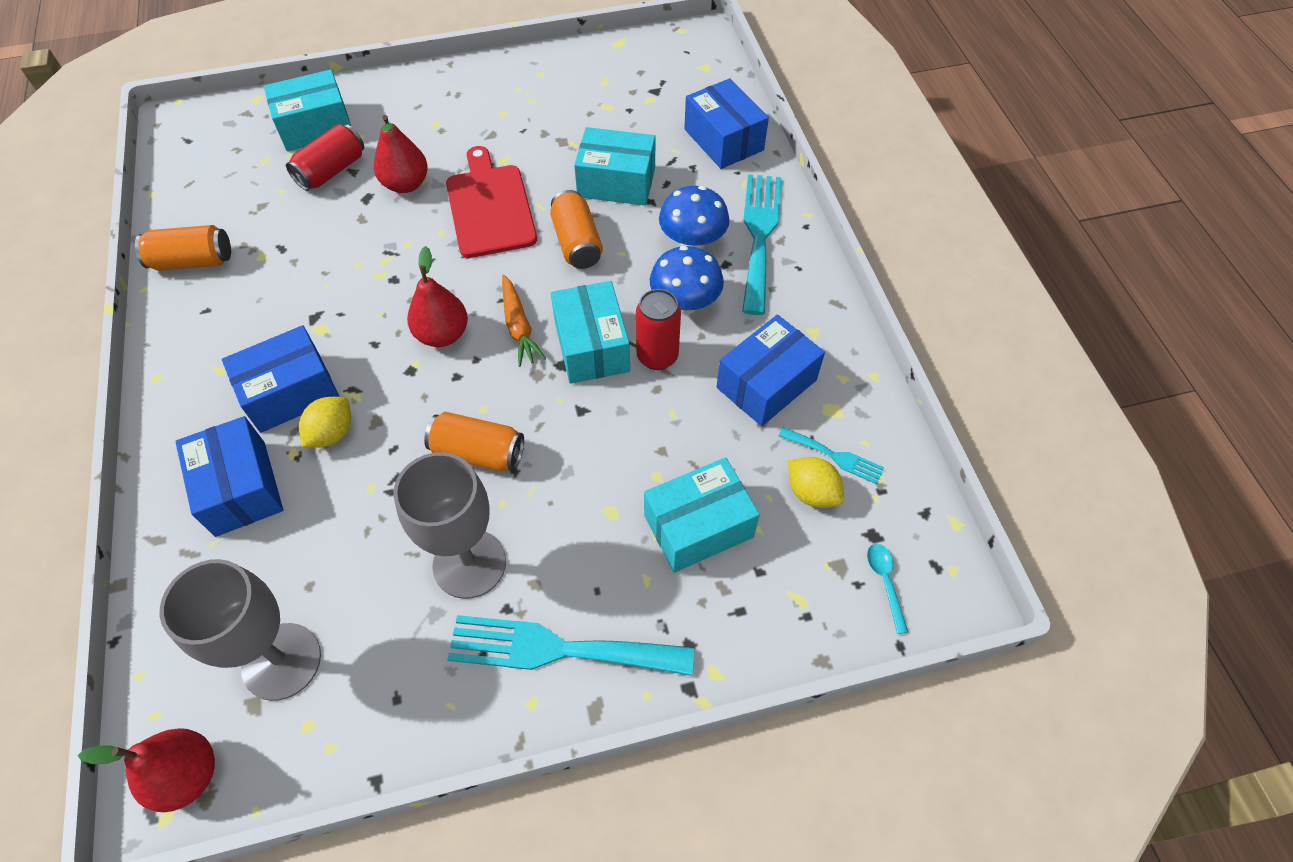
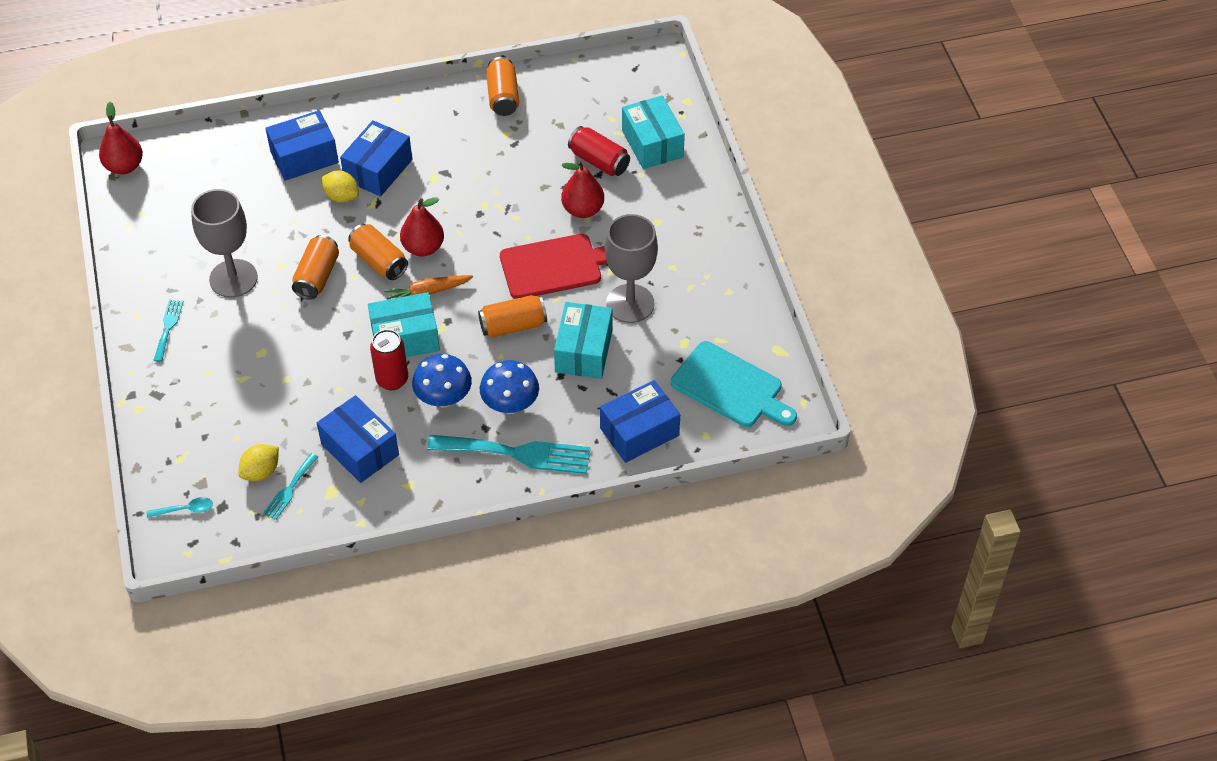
camera: 90 degrees right, 5 degrees down
grey goblet [160,559,321,701] -> grey goblet moved to [605,214,658,323]
blue box [222,325,340,433] -> blue box turned 60 degrees clockwise [340,120,412,197]
turquoise fork [447,615,694,676] -> turquoise fork [153,300,184,362], size x0.50
turquoise box [644,457,760,573] -> none
none -> orange can [348,224,408,280]
none -> turquoise cutting board [671,341,797,427]

